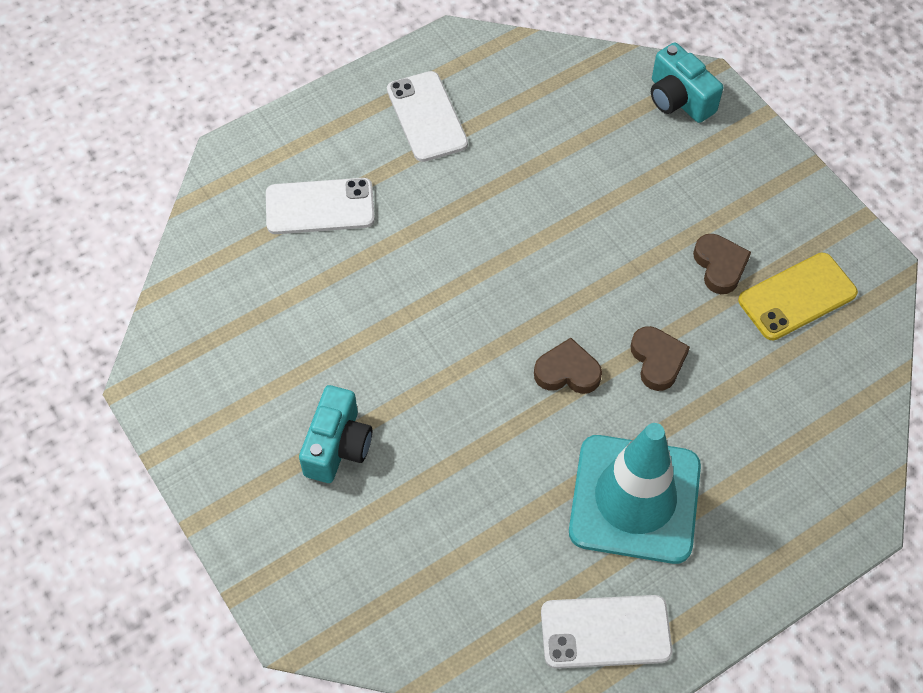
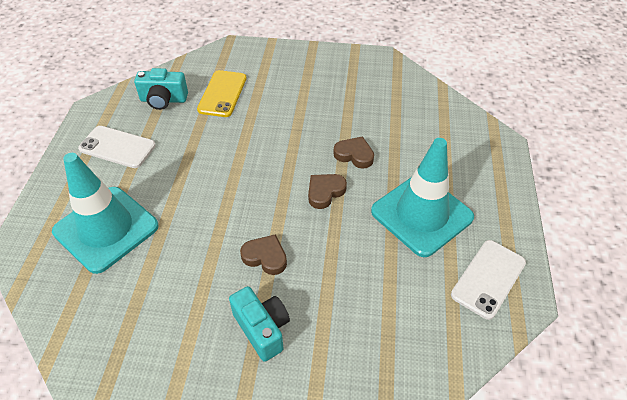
camera: 50 degrees left, 10 degrees down
white phone [266,178,375,234] -> turquoise traffic cone [52,153,159,274]
turquoise camera [651,42,723,123] -> turquoise camera moved to [134,68,188,110]
brown heart [693,234,751,294] -> brown heart moved to [240,234,287,275]
yellow phone [738,253,858,340] -> yellow phone moved to [197,70,247,117]

